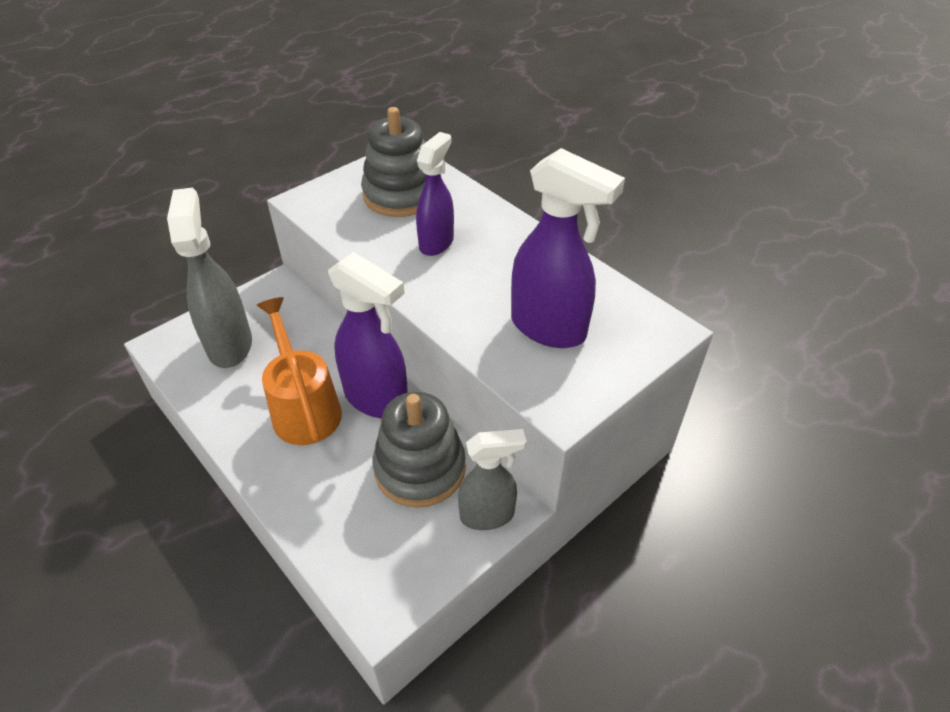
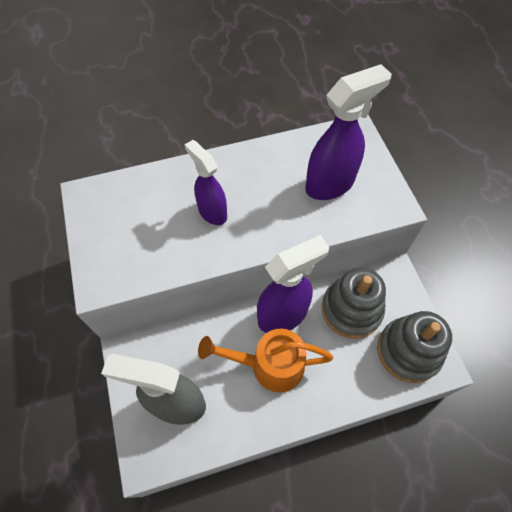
camera: 65 degrees left, 15 degrees up
grey stacking toy [361,107,426,217] -> grey stacking toy moved to [377,311,452,383]
grey spray bottle [458,429,527,530] -> none

